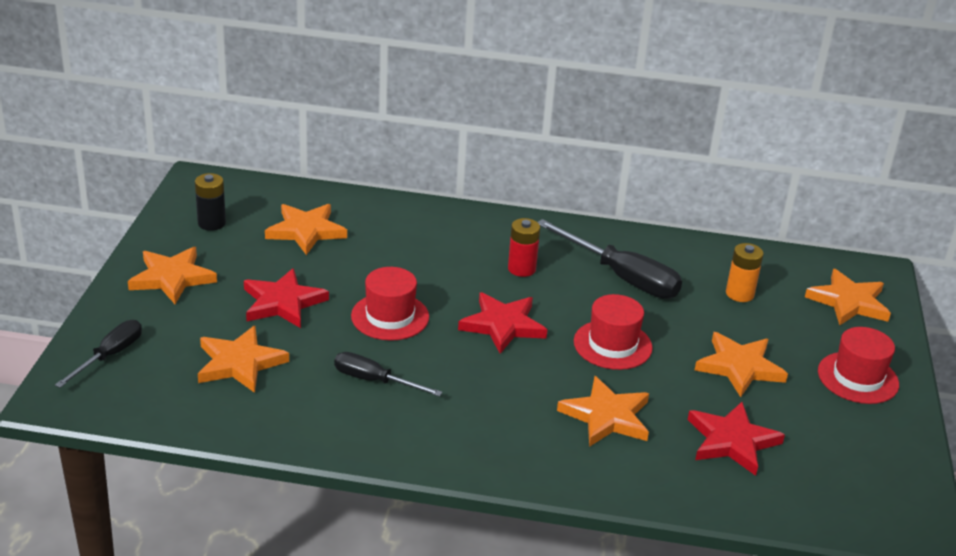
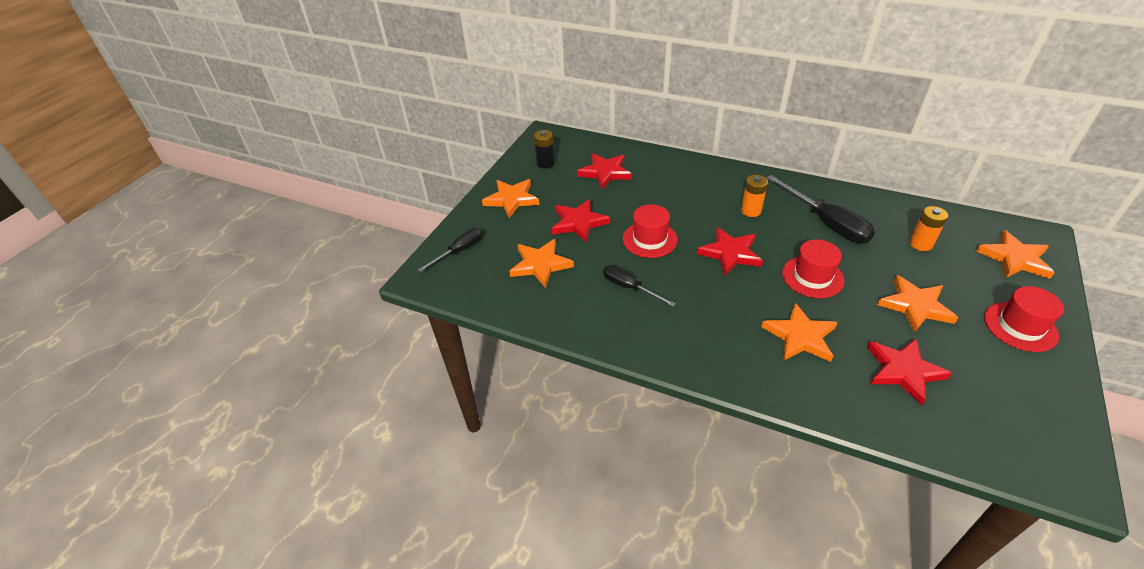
camera: 20 degrees right, 10 degrees up
orange star [265,204,347,255] -> red star [577,153,632,189]
red battery [508,218,540,277] -> orange battery [741,175,768,217]

